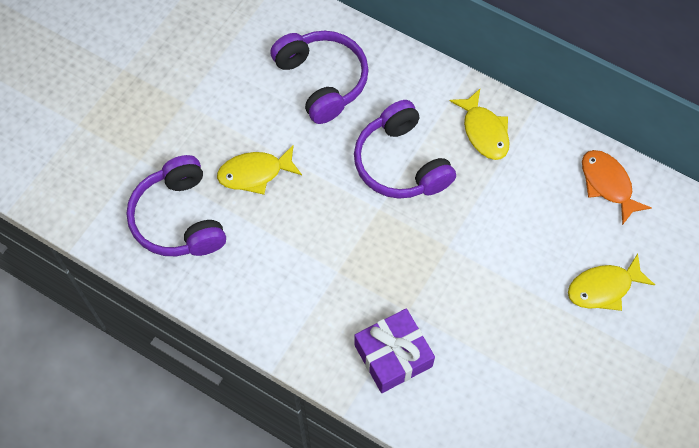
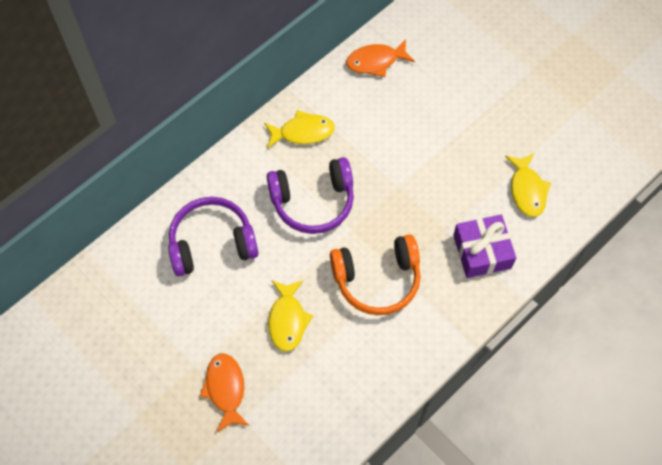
camera: 75 degrees left, 0 degrees up
purple headphones [126,155,226,256] -> none
yellow fish [568,253,655,311] -> yellow fish moved to [505,153,551,217]
none -> orange fish [200,353,250,433]
none -> orange headphones [330,234,421,315]

